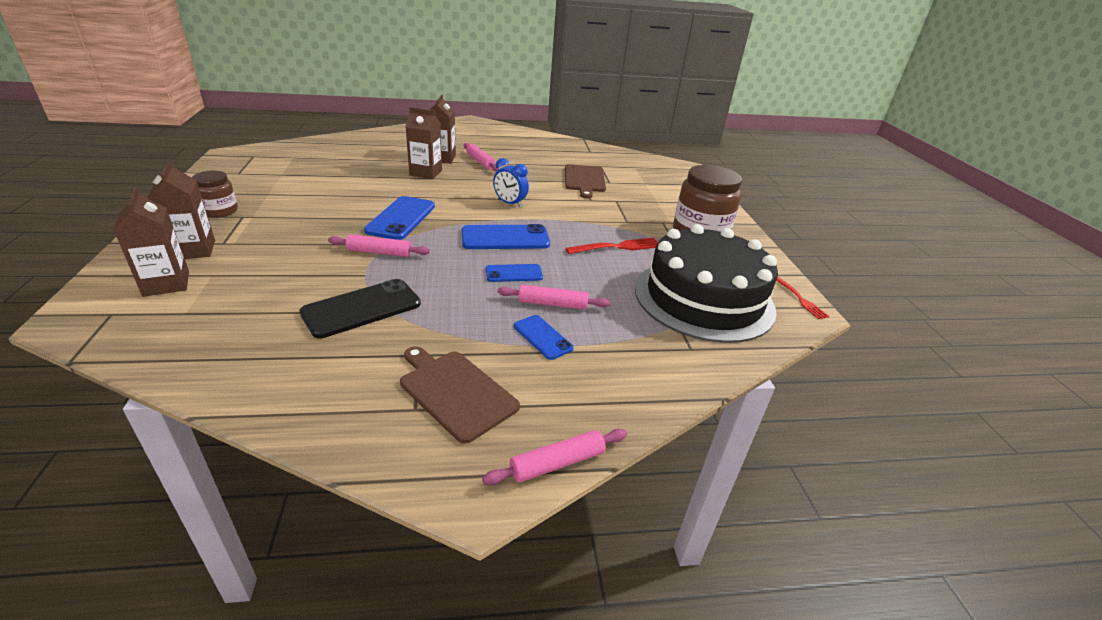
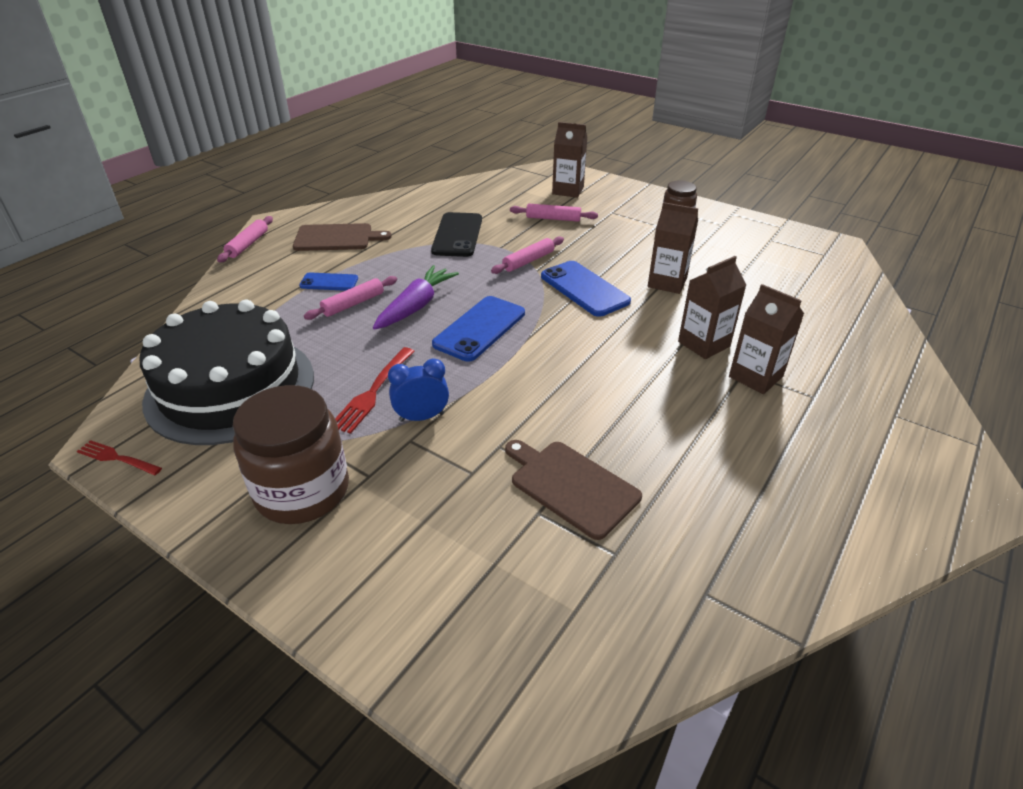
camera: 135 degrees right, 5 degrees up
brown carton [147,161,215,259] -> brown carton moved to [648,202,698,294]
pink rolling pin [464,143,499,171] -> pink rolling pin moved to [510,204,598,222]
blue phone [485,264,543,282] -> purple carrot [373,265,459,330]
blue clock [493,158,529,207] -> blue clock moved to [388,358,449,422]

